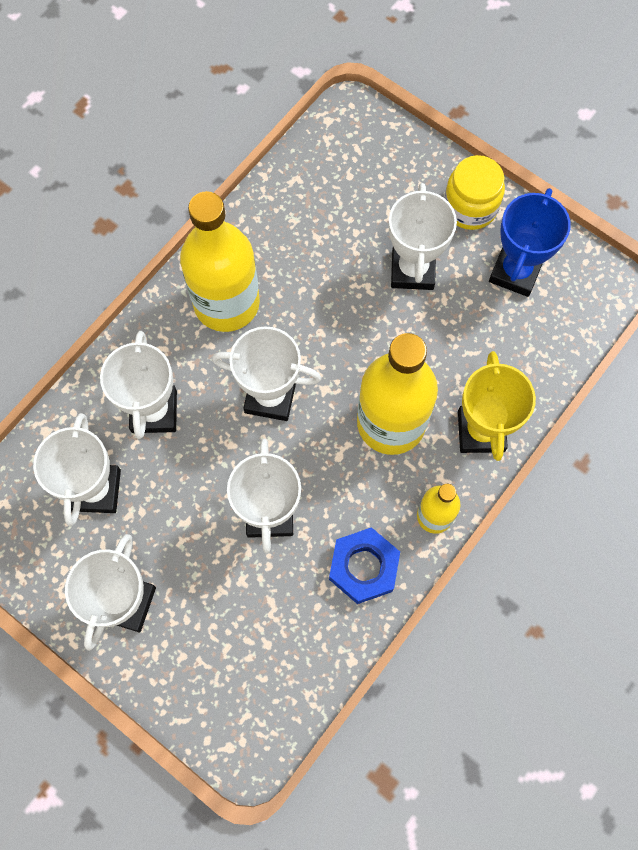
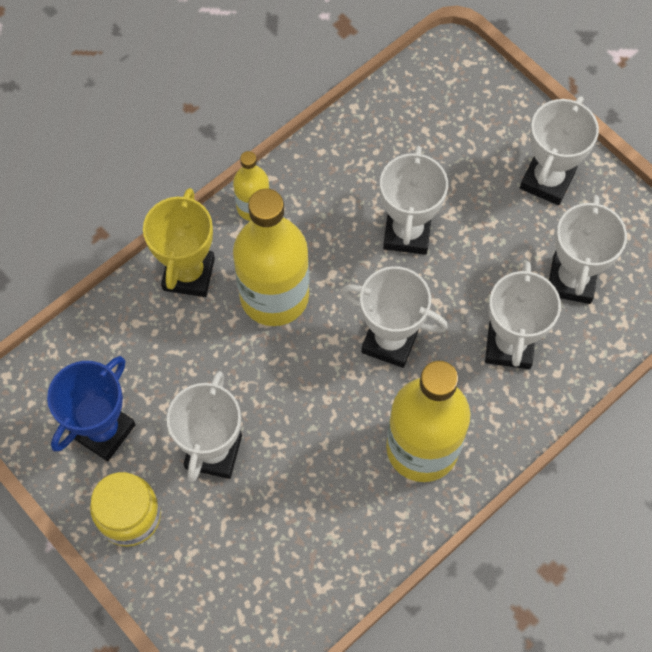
camera: 170 degrees left, 5 degrees down
blue nut [329,527,400,604] -> none

